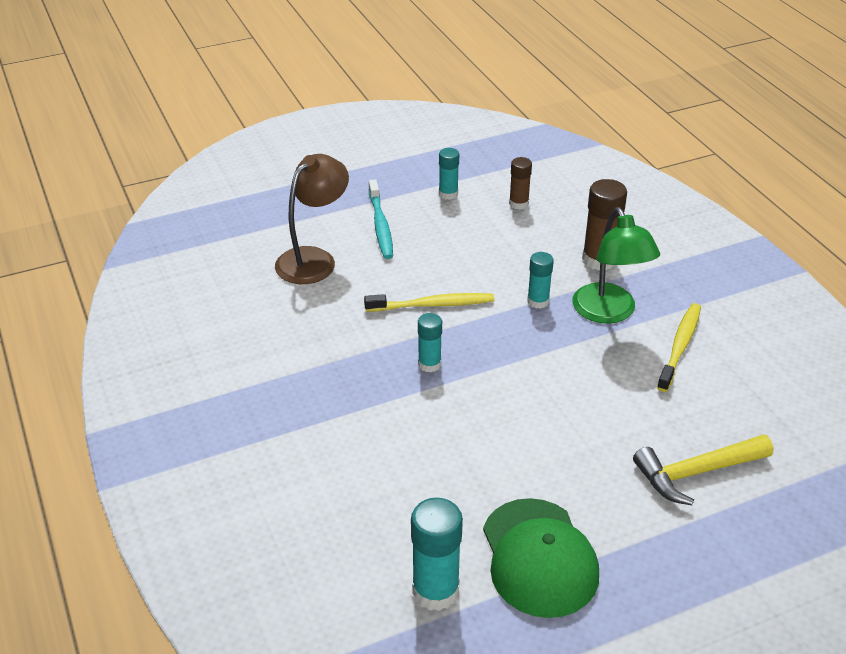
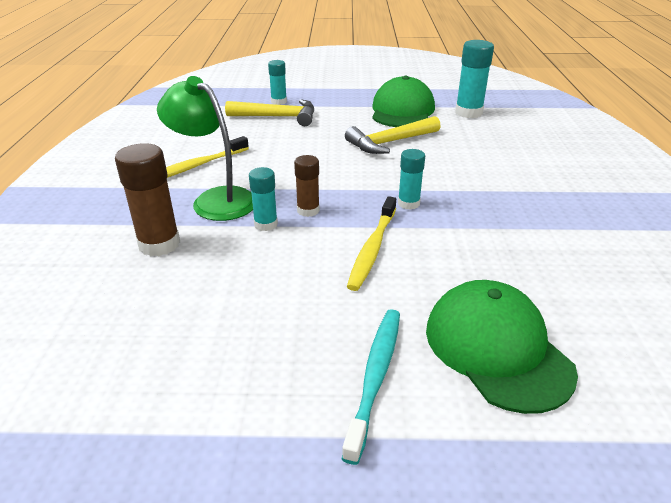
camera: 155 degrees left, 5 degrees down
brown lamp [275,154,349,284] -> green cap [426,280,578,414]
yellow toothbrush [364,293,495,312] -> yellow toothbrush turned 90 degrees counterclockwise [347,196,396,291]
turquoise glue stick [439,148,459,200] -> turquoise glue stick moved to [268,60,287,105]
brown glue stick [509,157,532,210] -> brown glue stick moved to [294,155,320,217]
green lamp [573,207,660,324] -> green lamp turned 60 degrees counterclockwise [157,76,253,221]
none -> yellow hammer [345,116,441,154]

